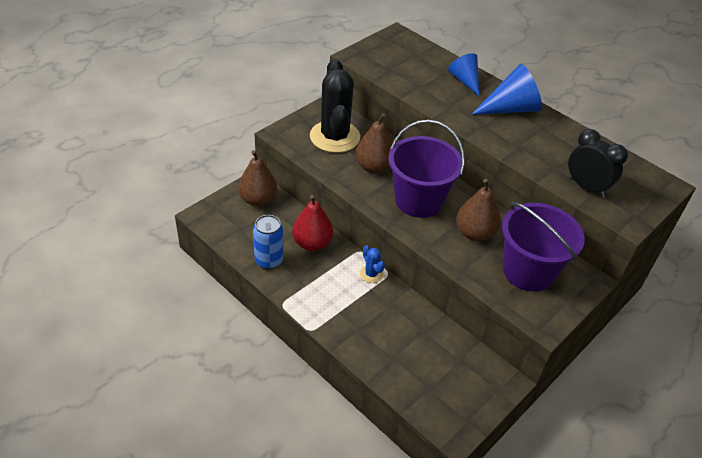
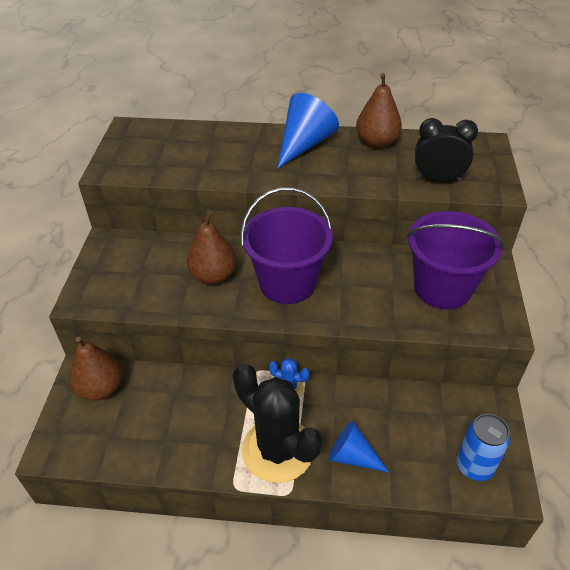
camera: 35 degrees left, 0 degrees up
blue can [253,215,283,269] -> blue can moved to [457,414,510,481]
red pear [292,195,333,251] -> none
black cactus [310,59,360,153] -> black cactus moved to [233,363,322,483]
blue cone [448,53,479,96] -> blue cone moved to [329,421,389,472]
brown pear [456,179,501,241] -> brown pear moved to [356,73,402,149]

